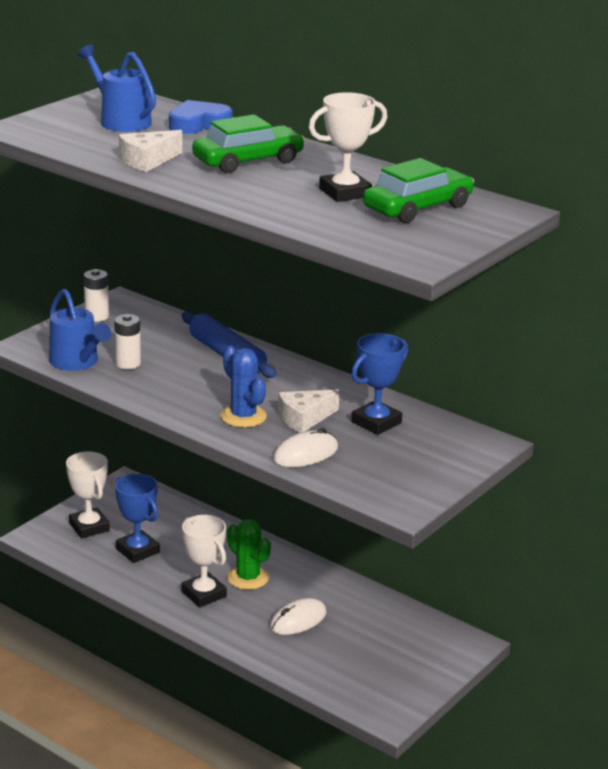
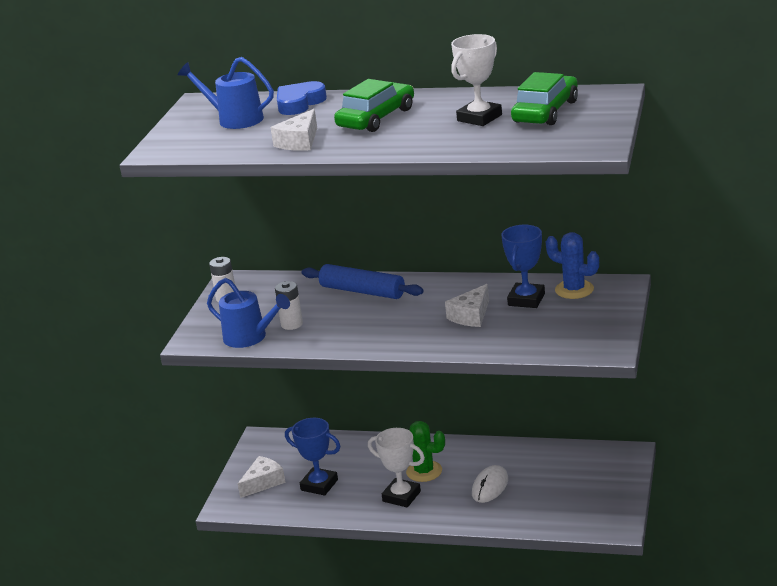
camera: 20 degrees left, 0 degrees up
white trophy [66,451,110,538] -> white cheese [238,456,285,498]
blue cactus [220,346,267,428] -> blue cactus moved to [546,232,599,299]
white mouse [273,428,338,467] -> none

